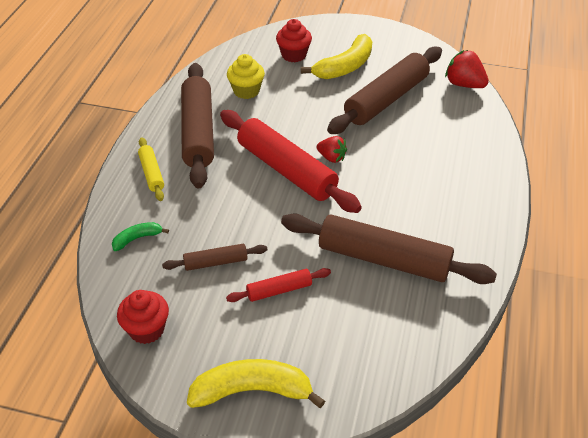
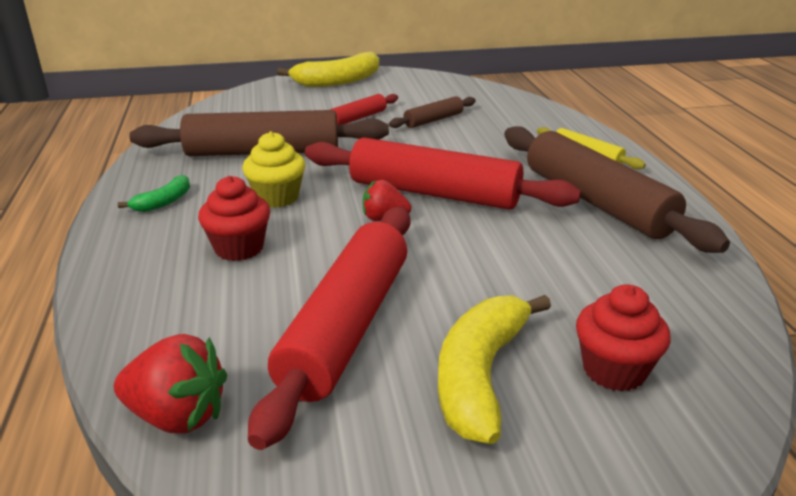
camera: 155 degrees right, 15 degrees down
green banana [112,222,169,251] -> green banana moved to [118,175,190,212]
red cupcake [117,290,169,344] -> red cupcake moved to [198,176,270,261]
yellow cupcake [227,54,265,99] -> yellow cupcake moved to [242,131,305,208]
brown rolling pin [327,47,442,134] -> red rolling pin [248,207,410,450]

